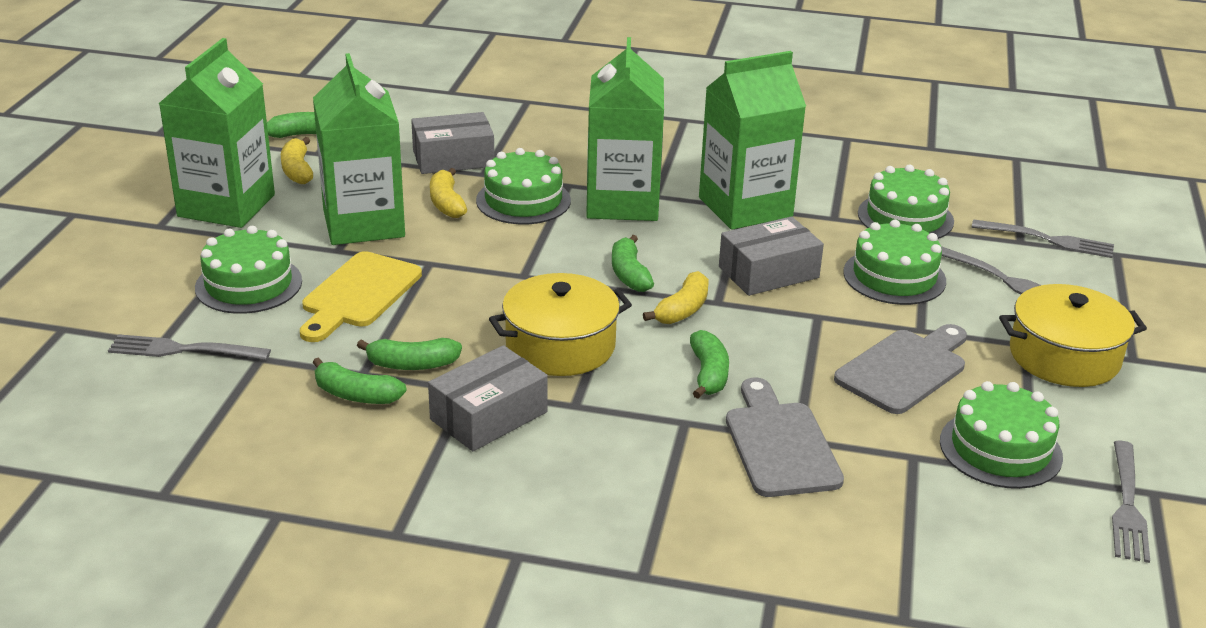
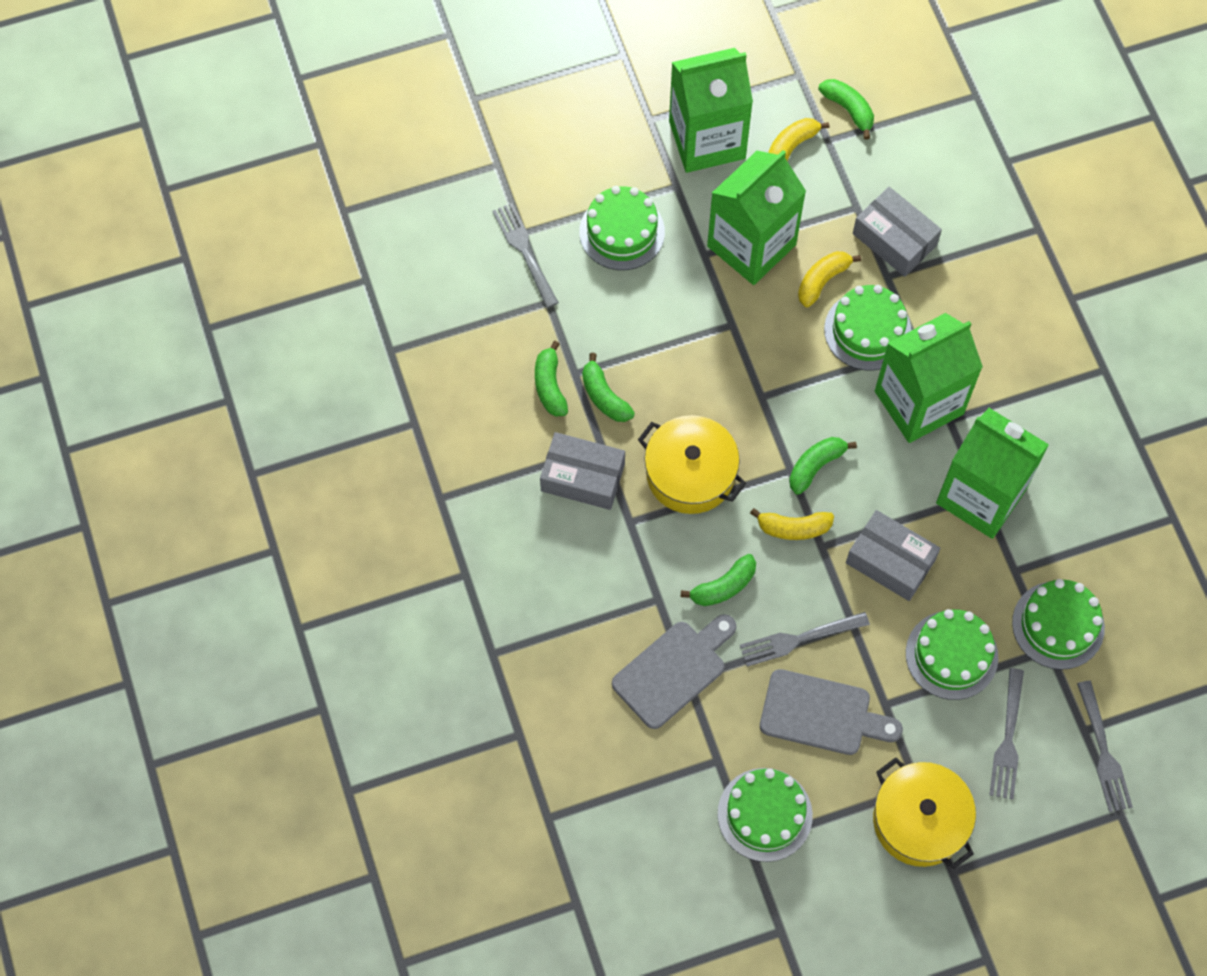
camera: 60 degrees right, 35 degrees up
yellow cutting board [300,251,422,342] -> none
grey fork [1112,441,1150,563] -> grey fork moved to [740,612,870,667]

